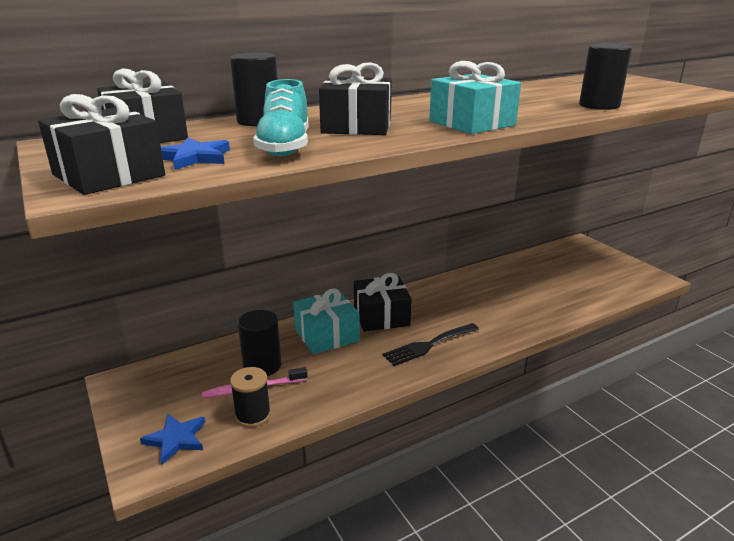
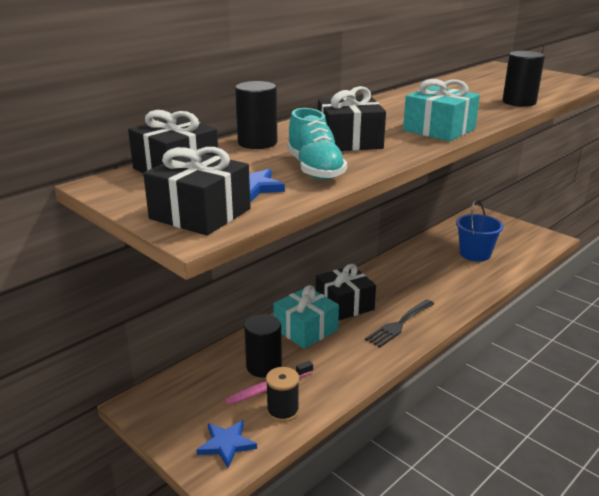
camera: 15 degrees left, 0 degrees up
none -> blue bucket [456,200,504,262]

